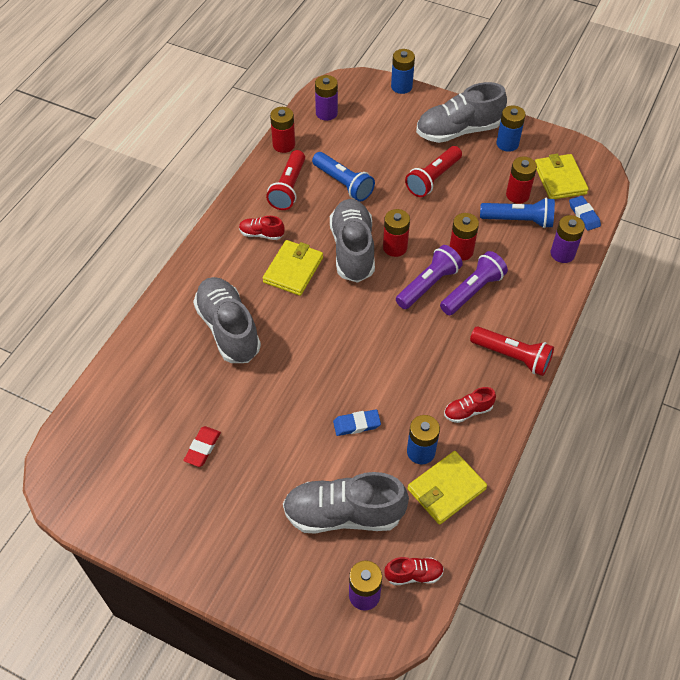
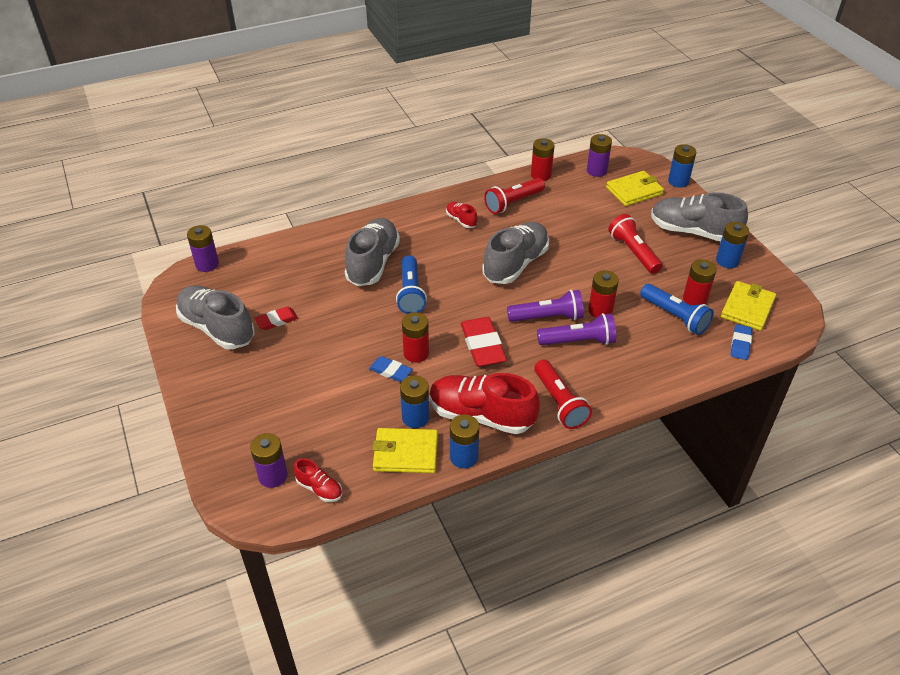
camera: 40 degrees right, 10 degrees down
yellow wallet [263,240,323,296] -> yellow wallet moved to [606,171,664,206]
grey shoe [283,472,409,534] -> grey shoe moved to [176,285,255,349]
blue flashlight [312,152,375,202] -> blue flashlight moved to [396,255,427,314]
red battery [383,209,410,257] -> red battery moved to [402,312,429,363]
red flashlight [405,146,462,197] -> red flashlight turned 75 degrees clockwise [608,214,662,274]
red shoe [444,387,496,423] -> red shoe [430,373,540,434], size x2.13
purple battery [551,215,585,263] -> purple battery moved to [187,225,219,272]
none -> blue battery [450,414,479,468]
none -> red eraser [461,317,507,367]

